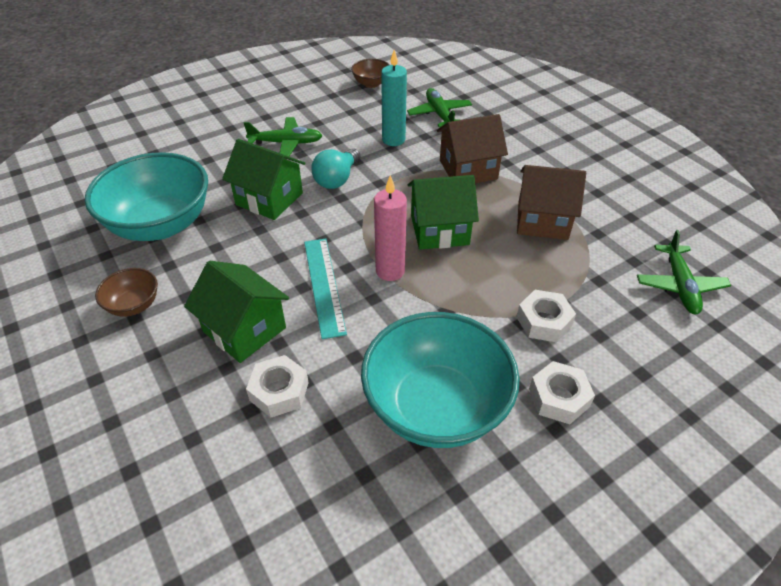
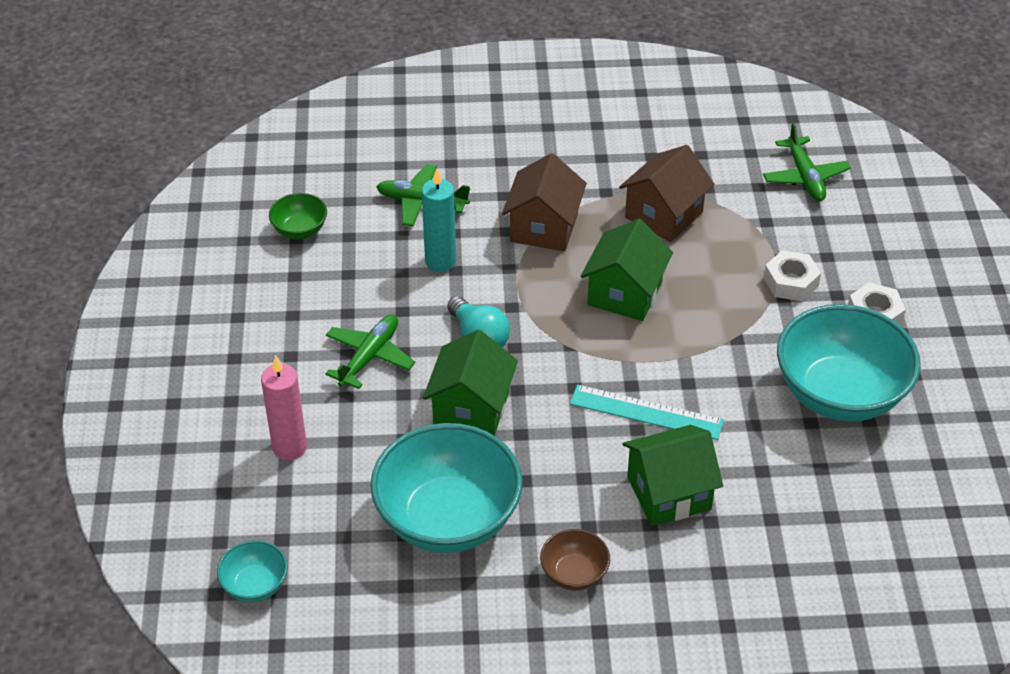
camera: 60 degrees left, 0 degrees up
green house [222,139,305,220] -> green house turned 45 degrees counterclockwise [423,330,518,436]
white nut [246,355,309,417] -> none
brown bowl [351,59,390,88] -> green bowl [269,193,327,239]
pink candle [374,175,407,281] -> pink candle moved to [261,356,307,460]
green plane [637,230,731,314] -> green plane turned 45 degrees clockwise [763,123,851,201]
none -> turquoise bowl [217,540,288,602]

